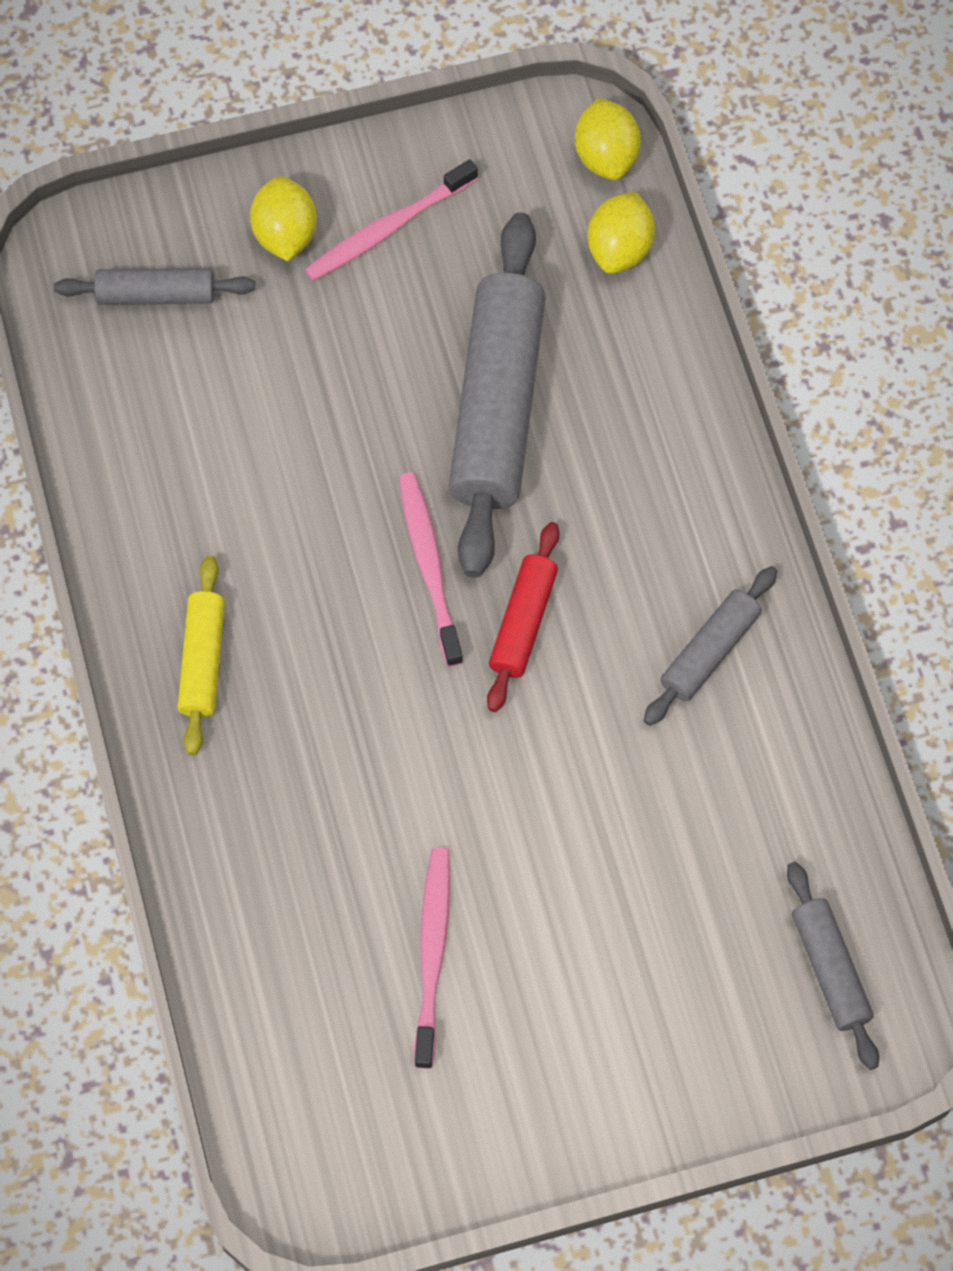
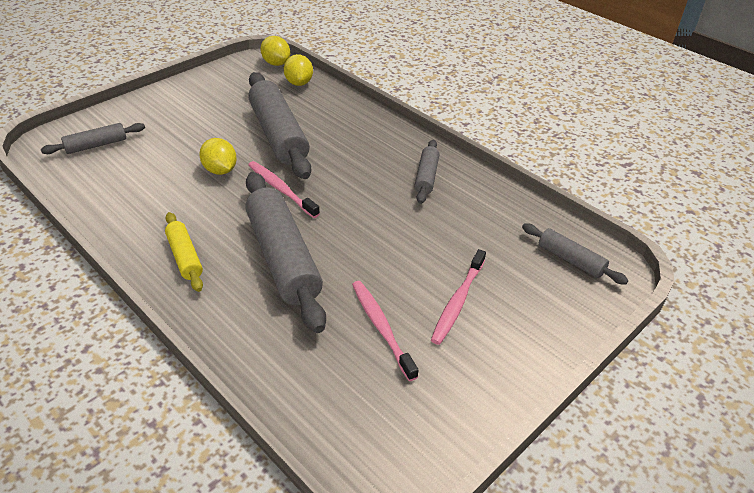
camera: 30 degrees left, 25 degrees down
yellow lemon [250,176,317,261] -> yellow lemon moved to [199,138,237,175]
pink toothbrush [305,159,478,281] -> pink toothbrush moved to [431,249,486,345]
red rolling pin [487,522,559,712] -> none
none -> grey rolling pin [245,172,326,333]

